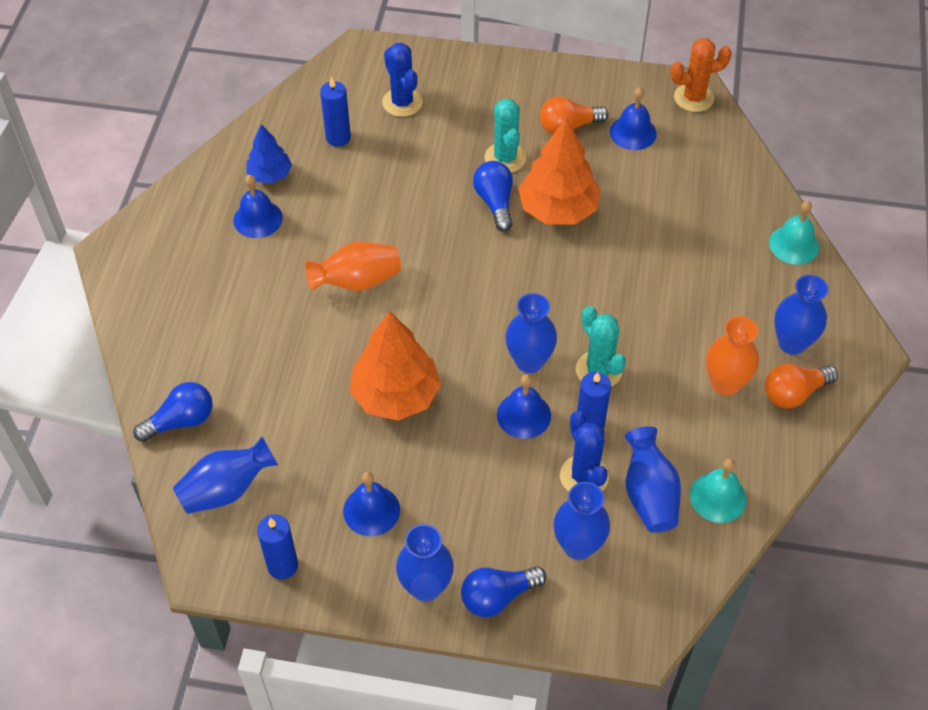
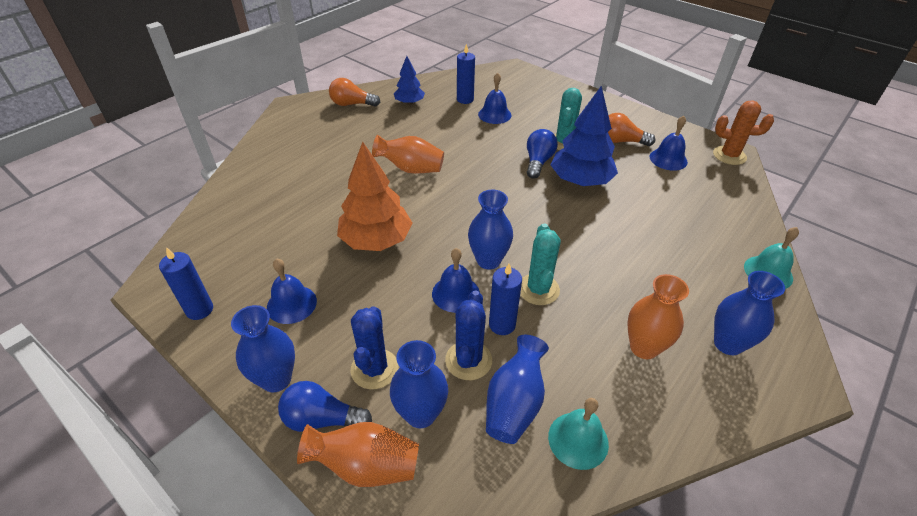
camera: 30 degrees right, 10 degrees down
blue light bulb [133,382,213,442] -> none
blue vase [173,437,278,514] -> none
blue bell [233,175,283,238] -> blue bell moved to [478,73,512,124]
blue cactus [382,43,423,117] -> blue cactus moved to [351,306,398,389]
orange tree [518,118,601,225] -> blue tree [551,86,618,186]
orange light bulb [765,364,838,409] -> orange light bulb moved to [329,78,380,107]
none -> orange vase [297,422,419,487]

